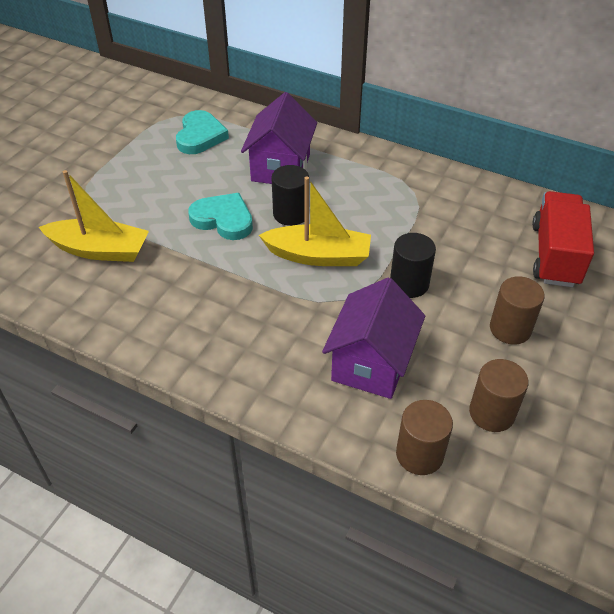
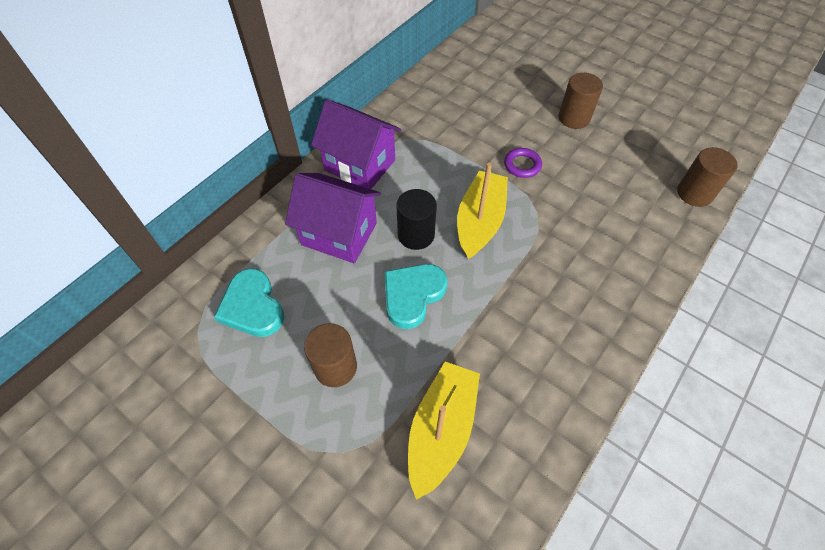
camera: 80 degrees left, 10 degrees up
turquoise heart [176,110,229,154] -> turquoise heart turned 135 degrees counterclockwise [214,269,284,337]
purple house [322,277,425,399] -> purple house moved to [311,99,401,189]
black cylinder [390,233,436,298] -> purple ring [504,148,542,178]
brown cylinder [469,359,529,432] -> brown cylinder moved to [304,323,357,387]
red truck [532,191,594,287] -> none

